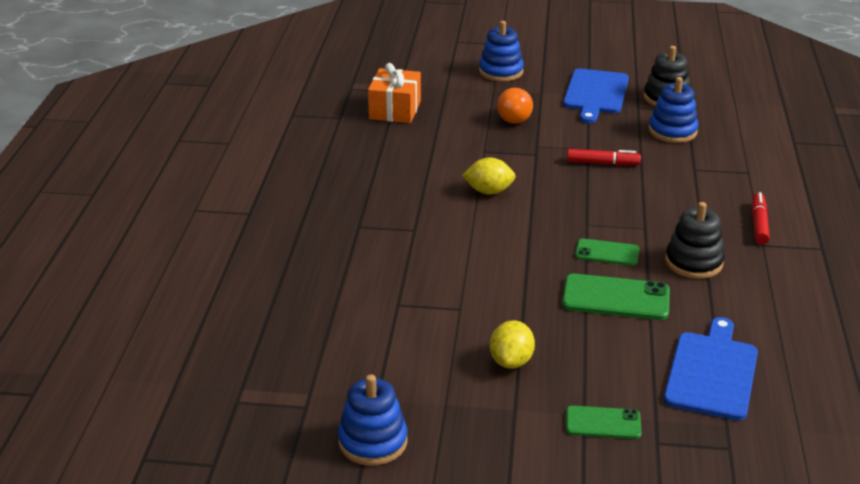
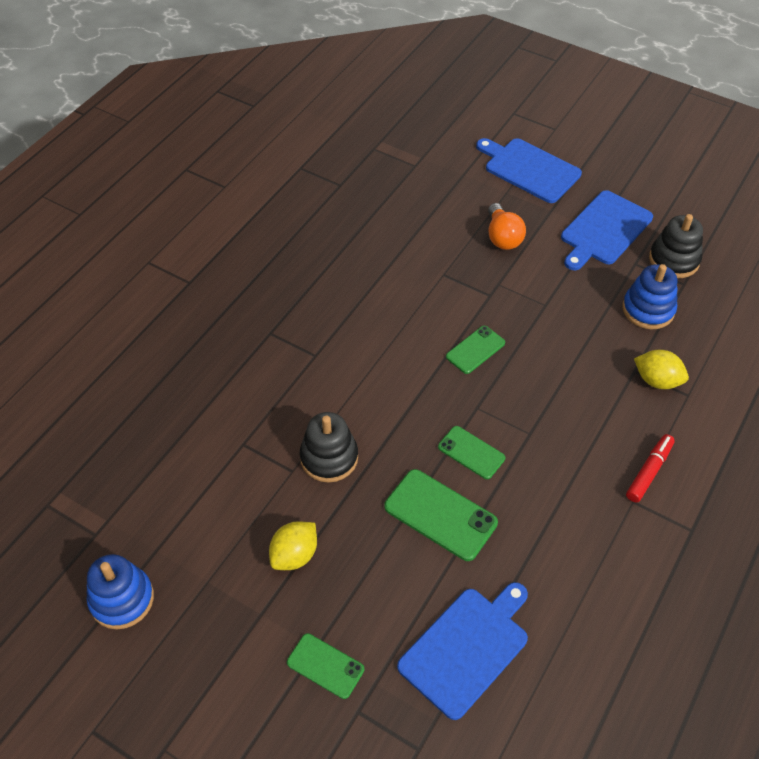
camera: 25 degrees right, 20 degrees up
orange gift [368,63,421,123] -> none
yellow lemon [462,157,516,195] -> yellow lemon moved to [634,350,689,389]
blue stacking toy [479,21,524,82] -> blue cutting board [476,138,582,203]
orange light bulb [497,88,533,124] -> orange light bulb turned 45 degrees counterclockwise [488,203,526,250]
red marker [567,149,641,165] -> none
black stacking toy [665,202,725,279] -> black stacking toy moved to [300,412,358,483]
none -> green phone [446,326,505,374]

